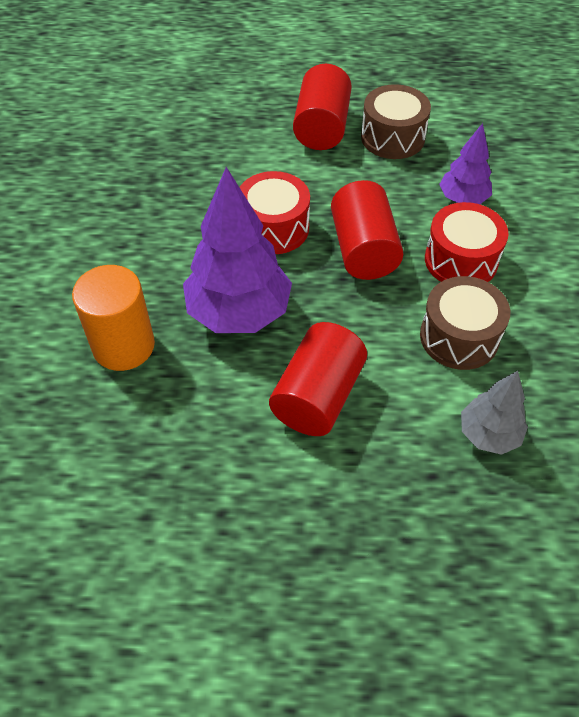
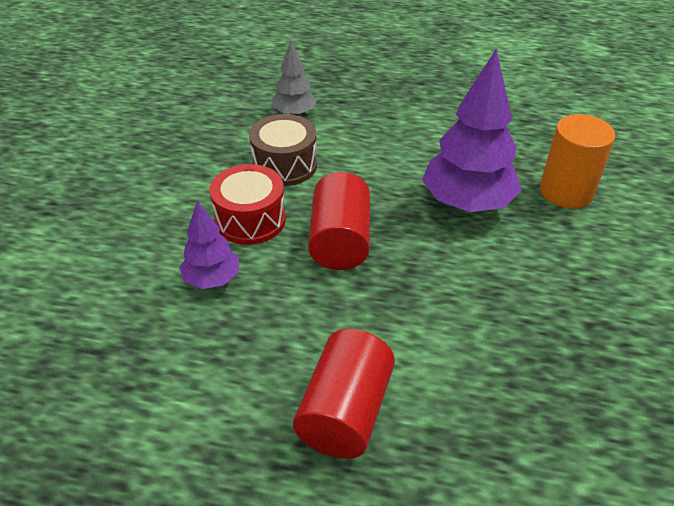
camera: 170 degrees left, 10 degrees down
red drum [239,171,310,254] -> none
red cylinder [269,322,367,436] -> none
brown drum [361,84,431,159] -> none

